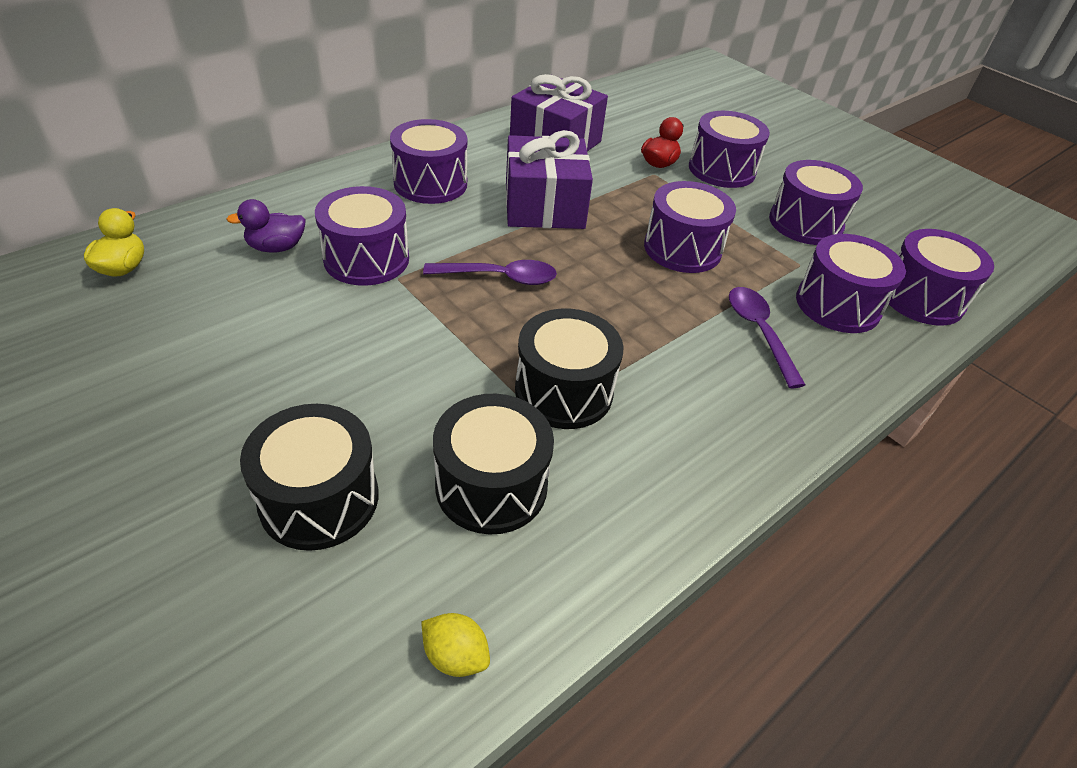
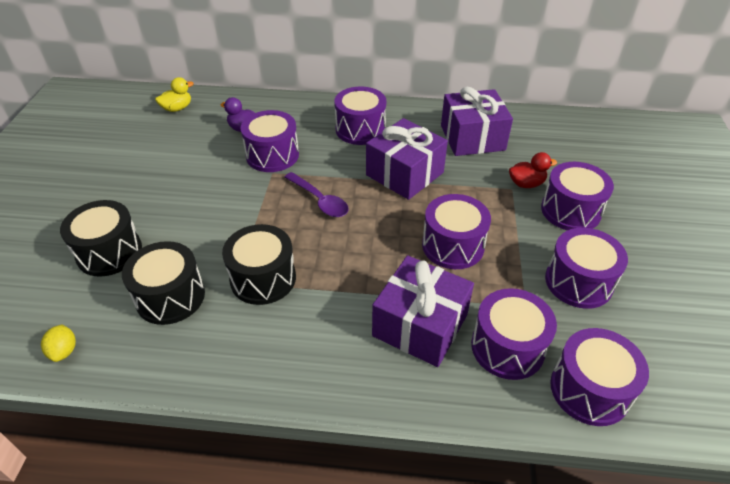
camera: 50 degrees right, 0 degrees up
purple spoon [729,287,805,388] -> purple gift [372,255,474,367]

